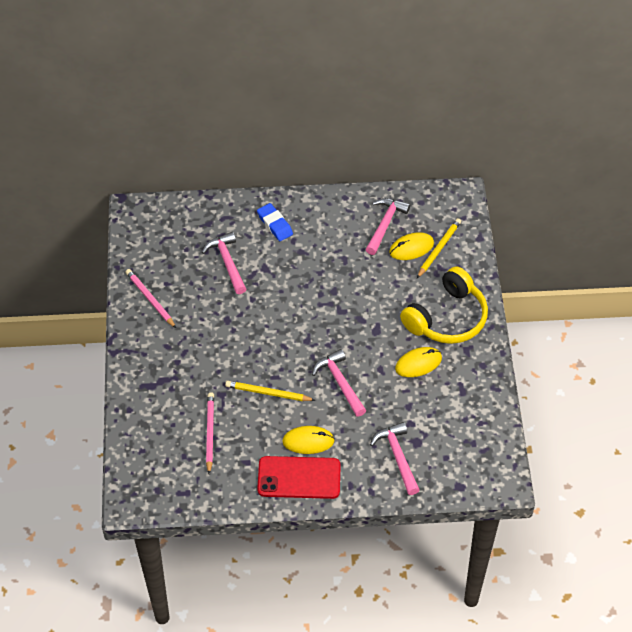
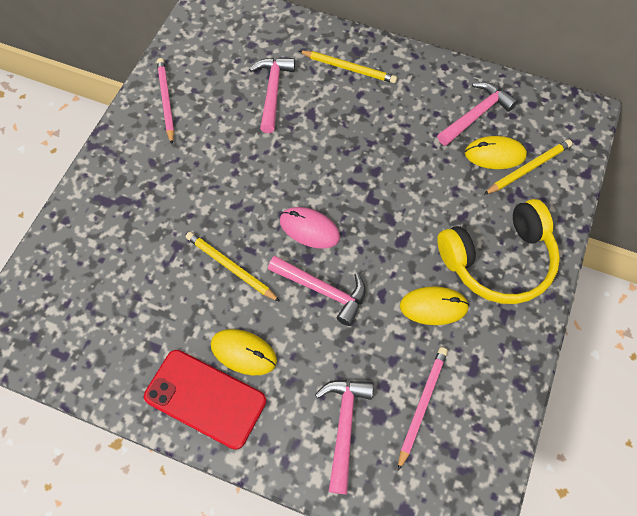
camera: 25 degrees right, 10 degrees up
pink pencil [206,392,214,474] -> pink pencil moved to [398,347,448,471]
blue eraser [257,203,293,241] -> yellow pencil [299,51,397,83]
pink hammer [312,349,366,417] -> pink hammer turned 120 degrees clockwise [268,256,366,326]
none -> pink mouse [280,207,340,249]

